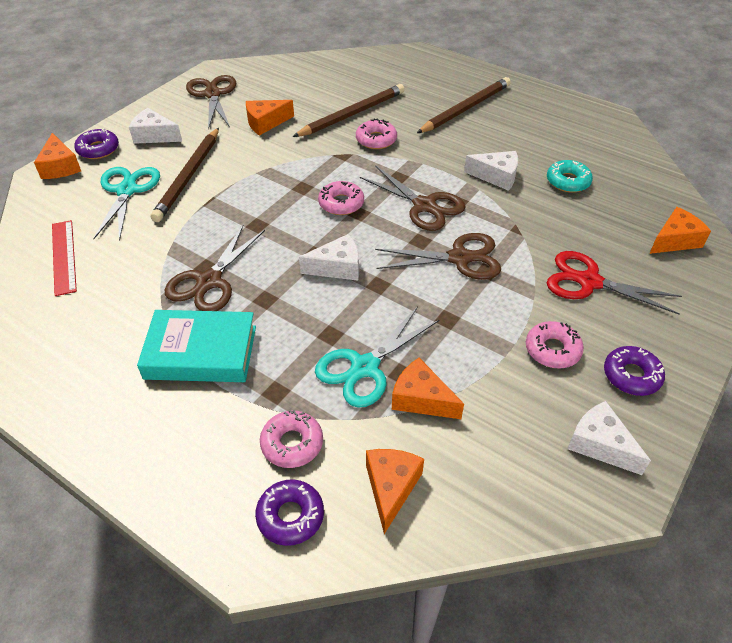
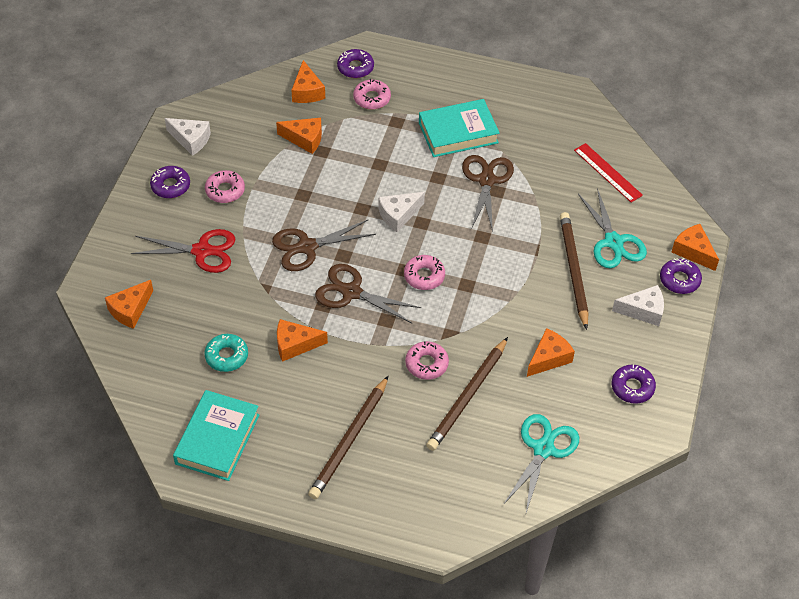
camera: 160 degrees right, 5 degrees up
brown scissors [186,75,236,129] -> purple donut [612,365,656,404]
turquoise scissors [315,307,439,408] -> turquoise scissors moved to [503,414,579,513]
white cheese [464,151,518,191] -> orange cheese [277,319,328,362]
none -> turquoise book [173,390,259,481]

